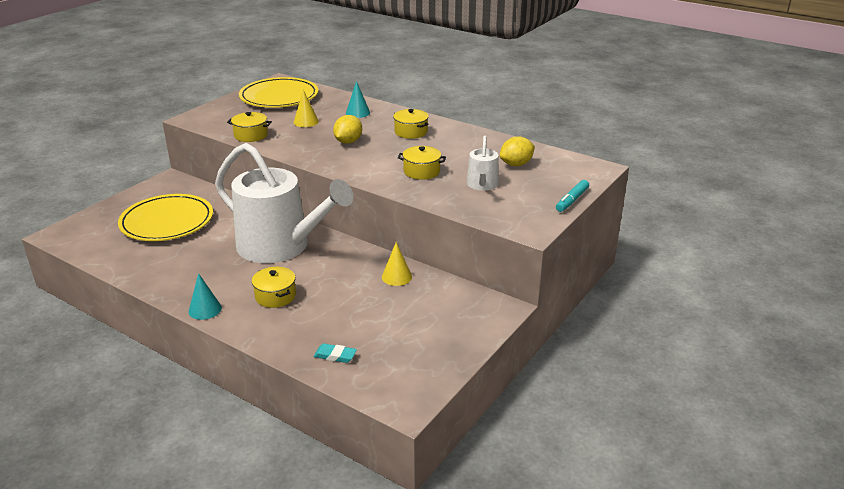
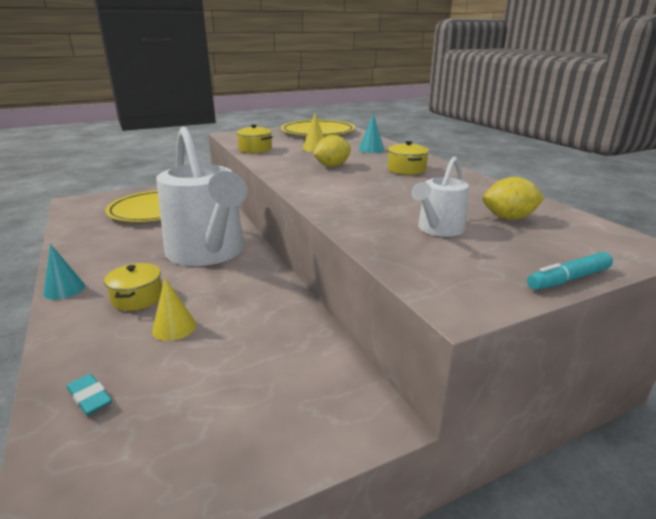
camera: 30 degrees right, 5 degrees down
yellow cone [382,242,412,286] -> yellow cone moved to [152,278,196,341]
yellow pot [398,146,446,180] -> none

